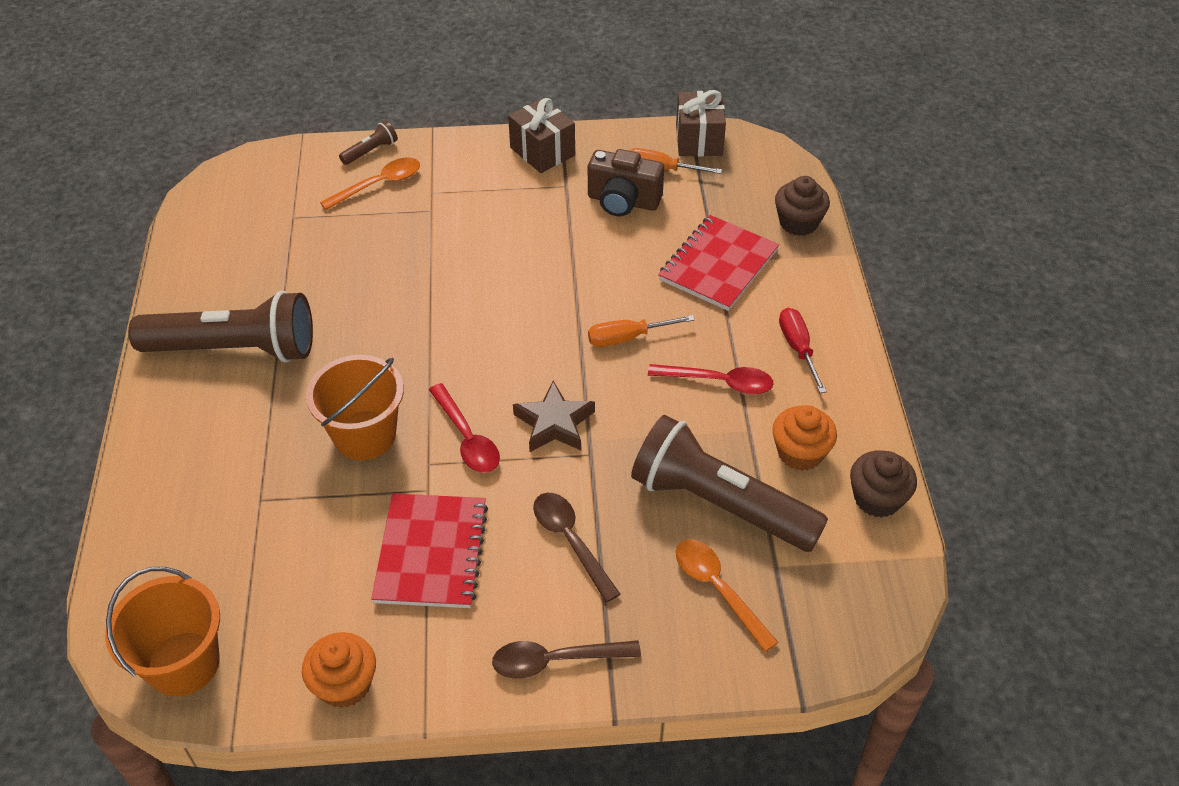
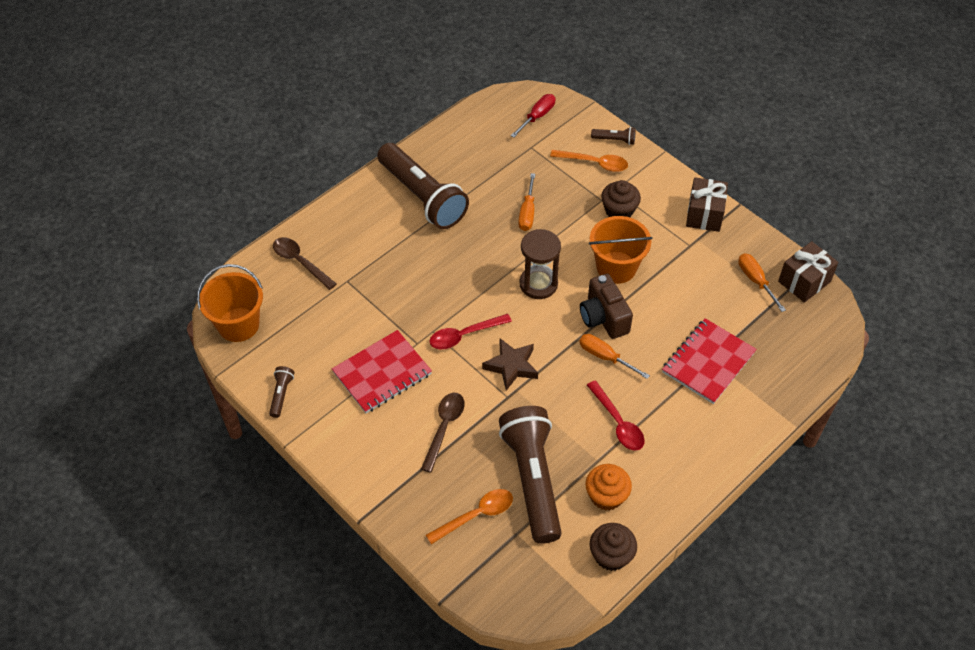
camera: 50 degrees right, 5 degrees up
orange cupcake [302,632,376,708] -> brown flashlight [269,366,294,418]
orange bucket [306,355,404,460] -> orange bucket moved to [589,216,653,284]
red spoon [429,383,500,473] -> red spoon turned 45 degrees clockwise [429,314,512,349]
brown spoon [492,640,641,679] -> brown spoon moved to [273,237,337,290]
brown camera [588,149,664,217] -> brown camera moved to [580,273,633,339]
red notebook [658,215,779,311] -> red notebook turned 45 degrees counterclockwise [662,318,757,404]
orange spoon [676,540,779,652] -> orange spoon turned 45 degrees clockwise [426,489,513,544]
brown cupcake [775,176,830,236] -> brown cupcake moved to [601,180,641,217]
red screwdriver [779,308,827,393] -> red screwdriver moved to [510,94,555,138]
none -> orange screwdriver [518,173,535,231]
none -> brown hourglass [520,229,561,299]

